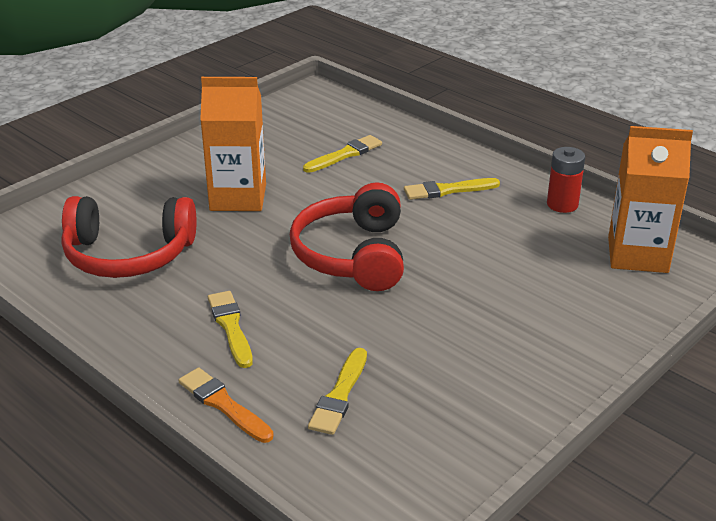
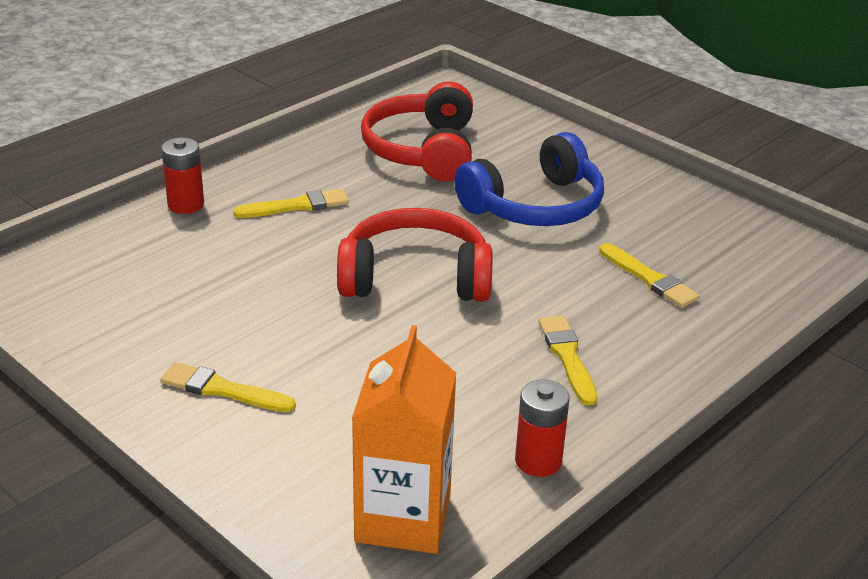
camera: 90 degrees right, 0 degrees up
orange brush [179,368,274,443] -> red battery [161,138,204,214]
orange carton [200,77,266,211] -> blue headphones [454,132,604,226]
yellow brush [308,348,367,435] -> yellow brush moved to [160,362,296,412]

